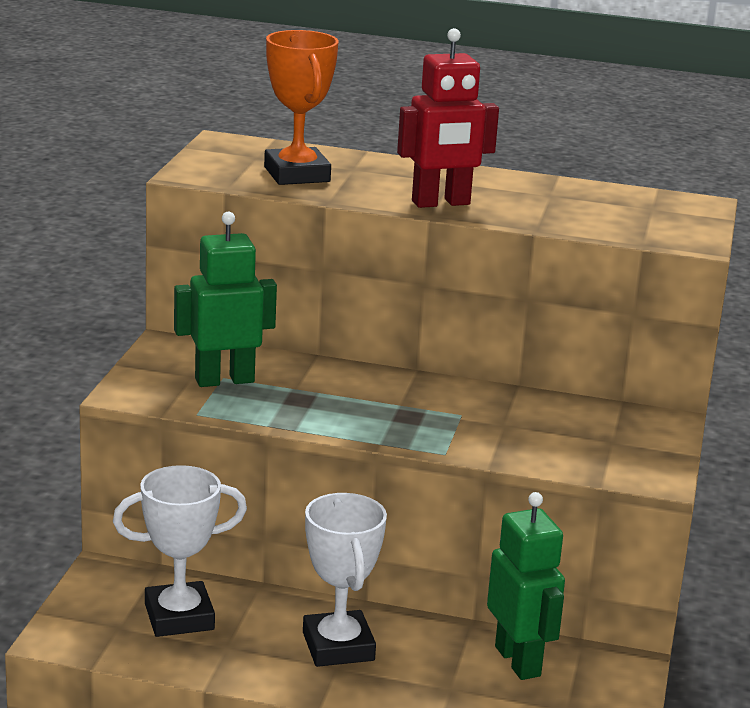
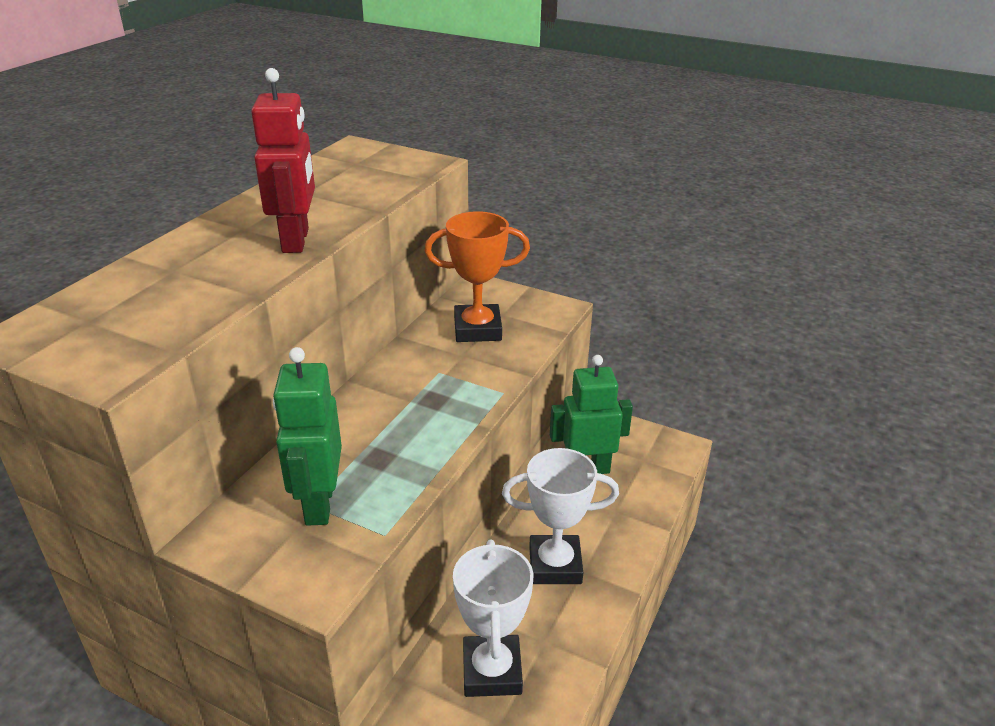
camera: 75 degrees left, 10 degrees up
orange trophy [264,30,339,185] -> orange trophy moved to [424,211,530,342]

